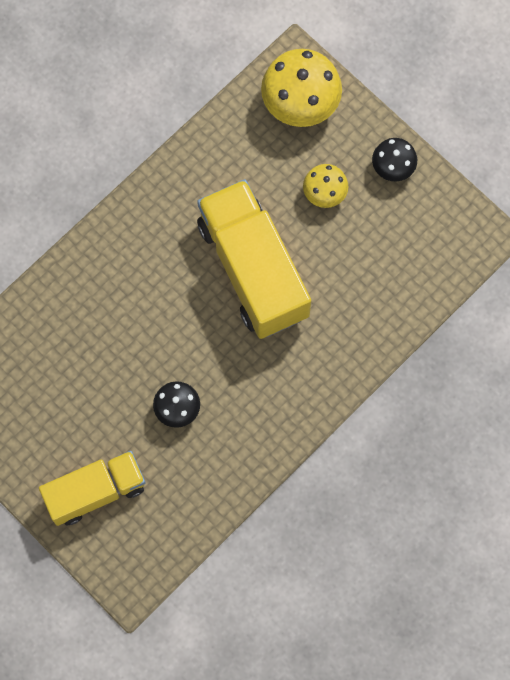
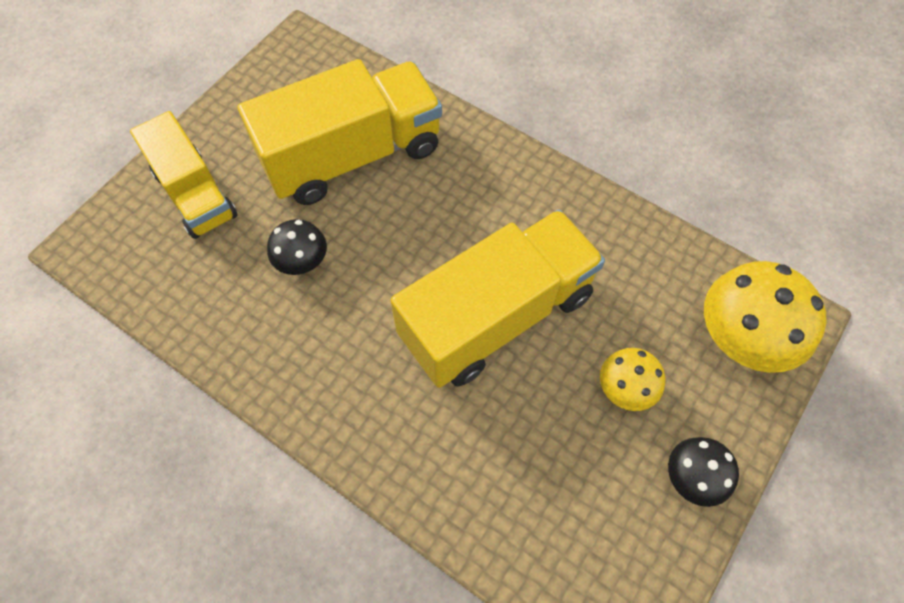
camera: 80 degrees right, 10 degrees down
none -> yellow truck [238,59,442,205]

